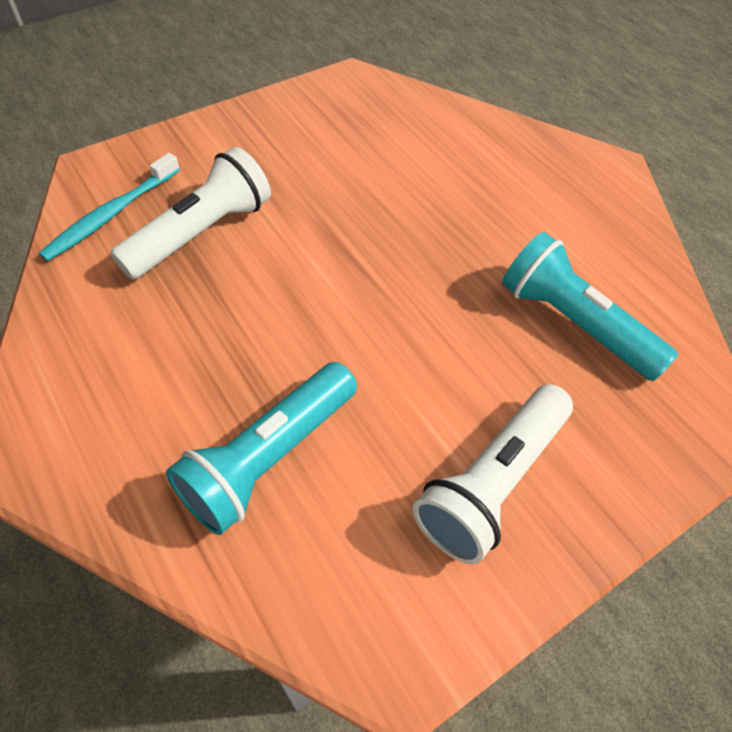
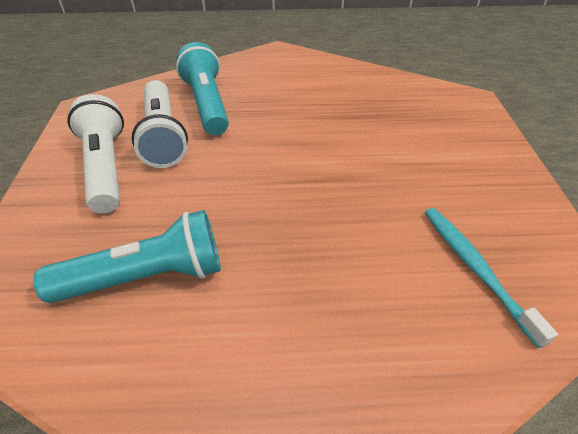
camera: 125 degrees right, 10 degrees down
turquoise toothbrush [39,153,180,261] -> turquoise toothbrush moved to [424,208,558,348]
white flashlight [110,147,271,279] -> white flashlight moved to [132,80,188,168]

